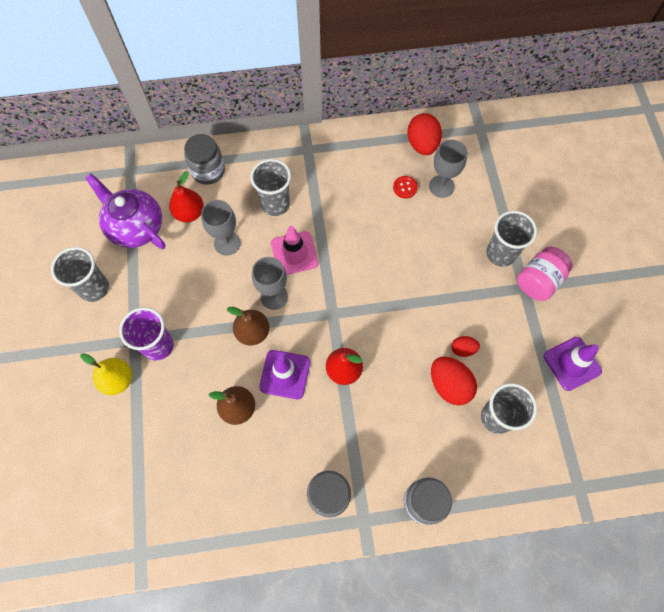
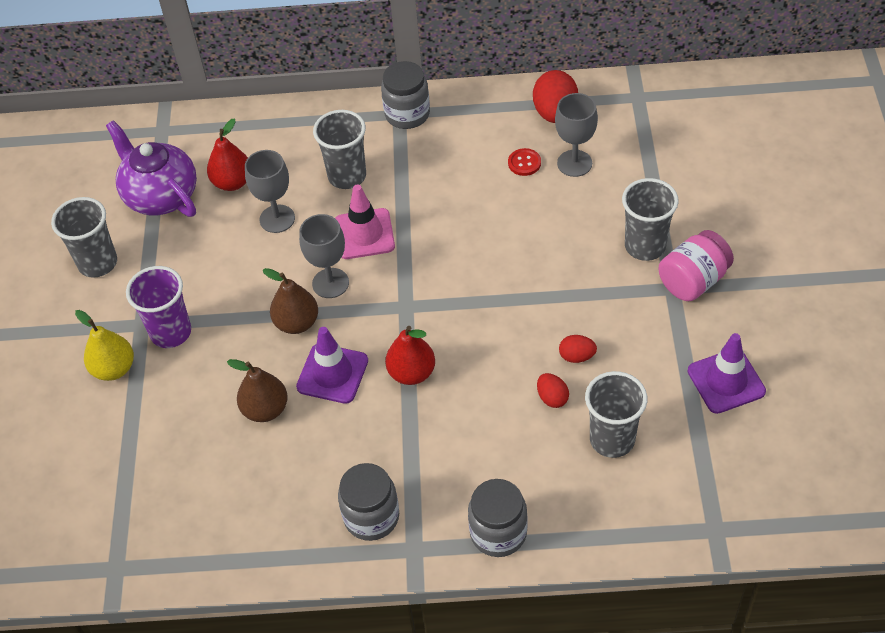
camera: 10 degrees right, 15 degrees down
grey jar [184,134,225,185] -> grey jar moved to [381,61,430,129]
red egg [431,357,477,405] -> red egg [537,373,569,408], size x0.54

